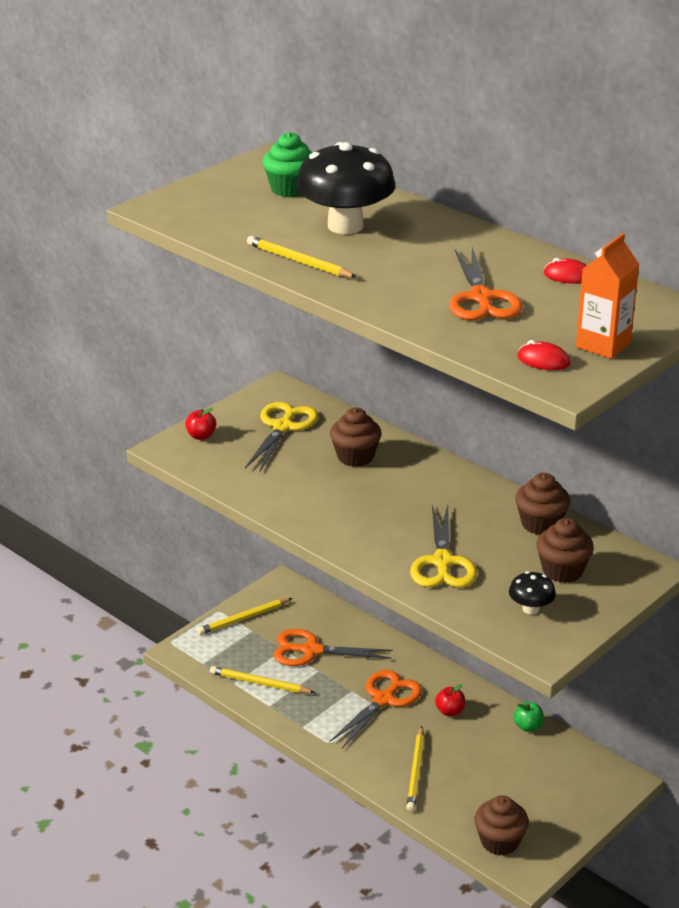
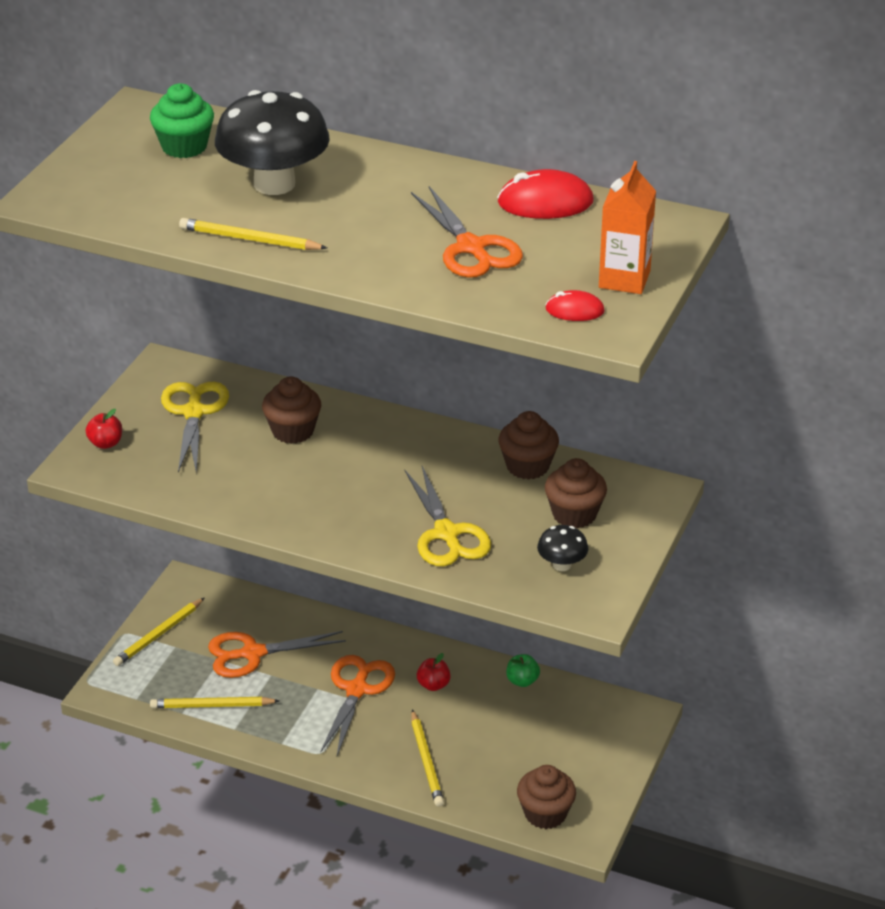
camera: 20 degrees left, 5 degrees up
red mouse [544,258,587,284] -> red mouse [497,169,594,219], size x1.75

